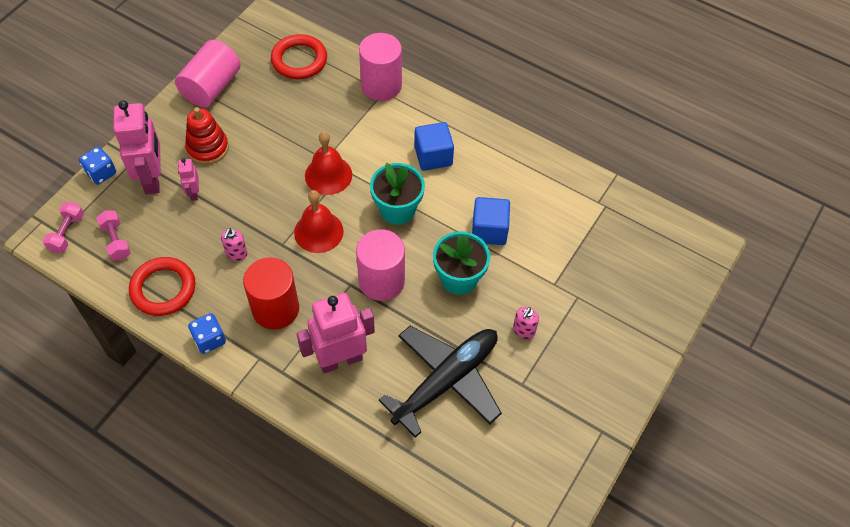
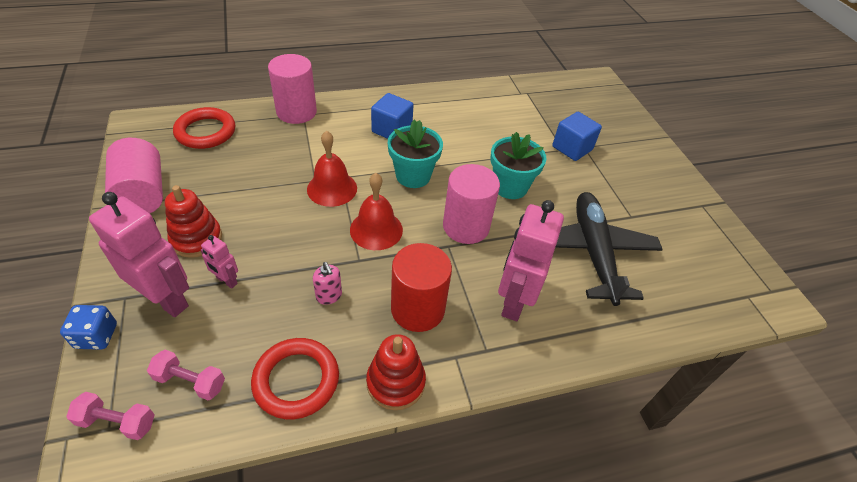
camera: 50 degrees left, 10 degrees down
pink dumbbell [43,202,84,253] -> pink dumbbell turned 45 degrees counterclockwise [66,392,155,440]
blue dice [188,313,226,354] -> red stacking toy [366,334,426,410]
blue cube [472,197,510,245] -> blue cube moved to [552,112,602,161]
pink soap dispenser [513,307,539,339] -> none

